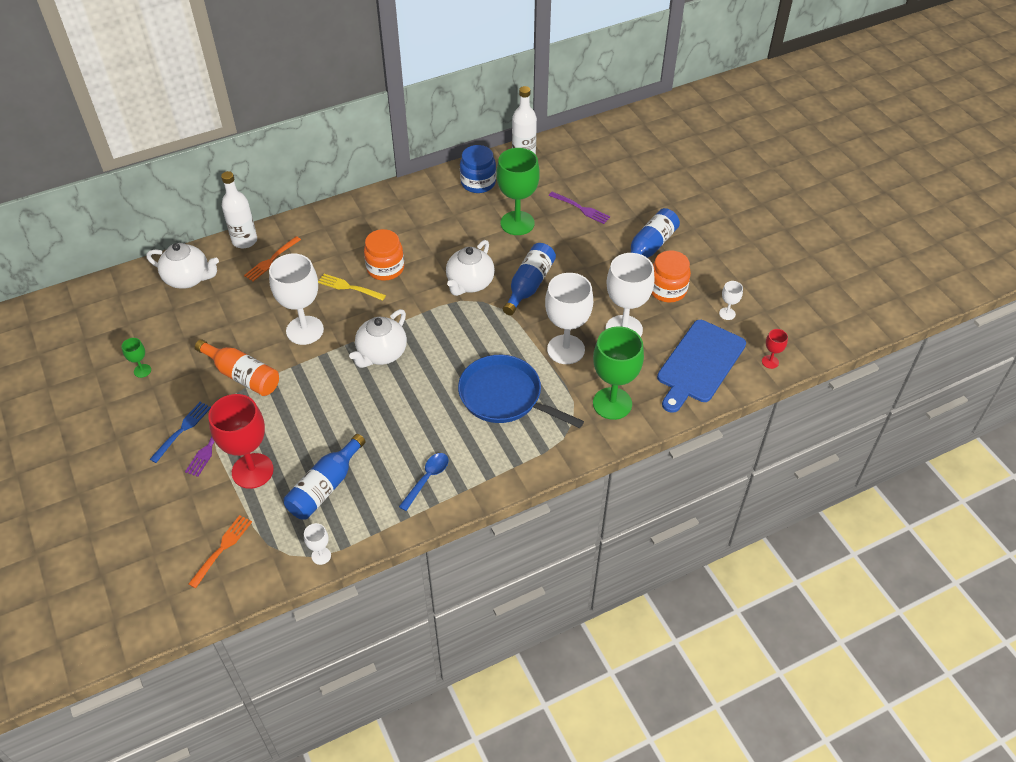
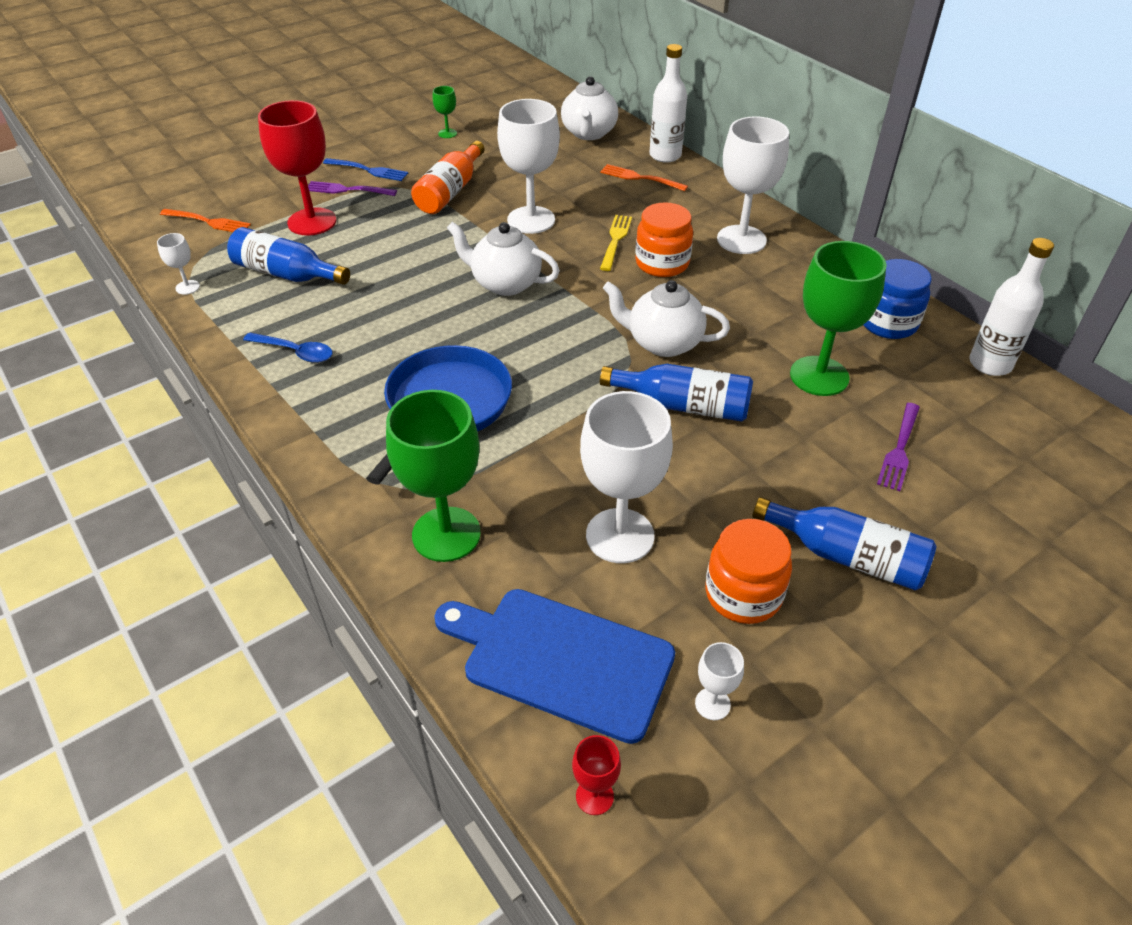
camera: 80 degrees right, 5 degrees down
white goblet [545,273,593,364] -> white goblet moved to [717,116,789,254]

